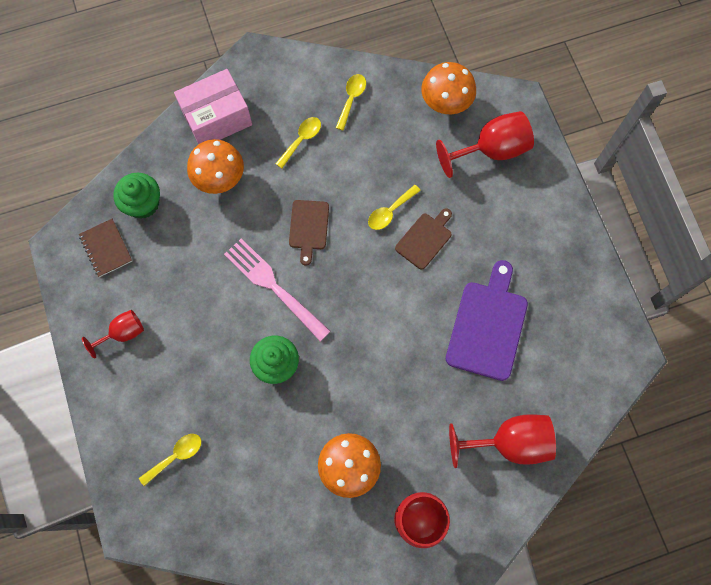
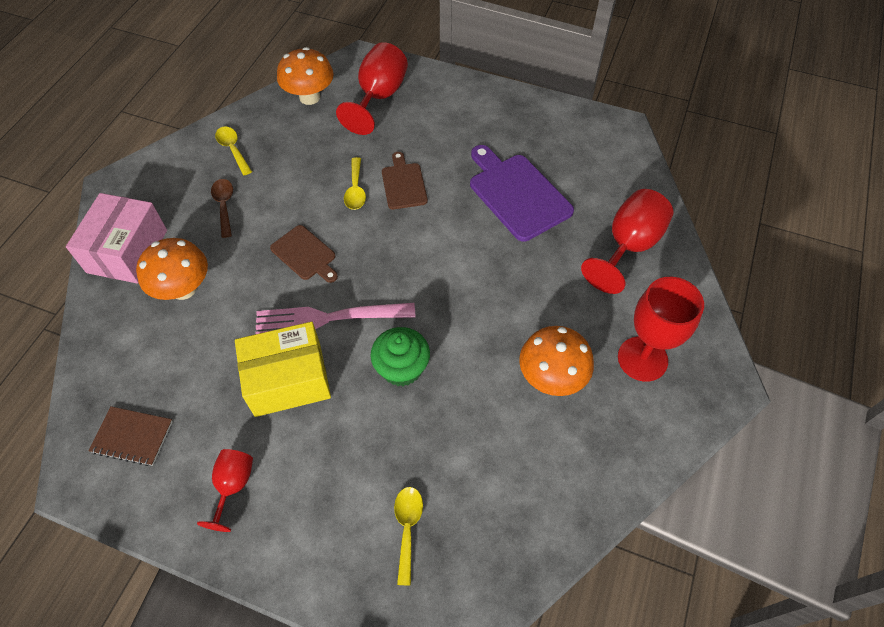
camera: 50 degrees left, 15 degrees down
green cupcake [113,173,160,219] -> none
yellow spoon [275,117,321,168] -> brown spoon [211,179,233,238]
none -> yellow box [235,322,331,417]

